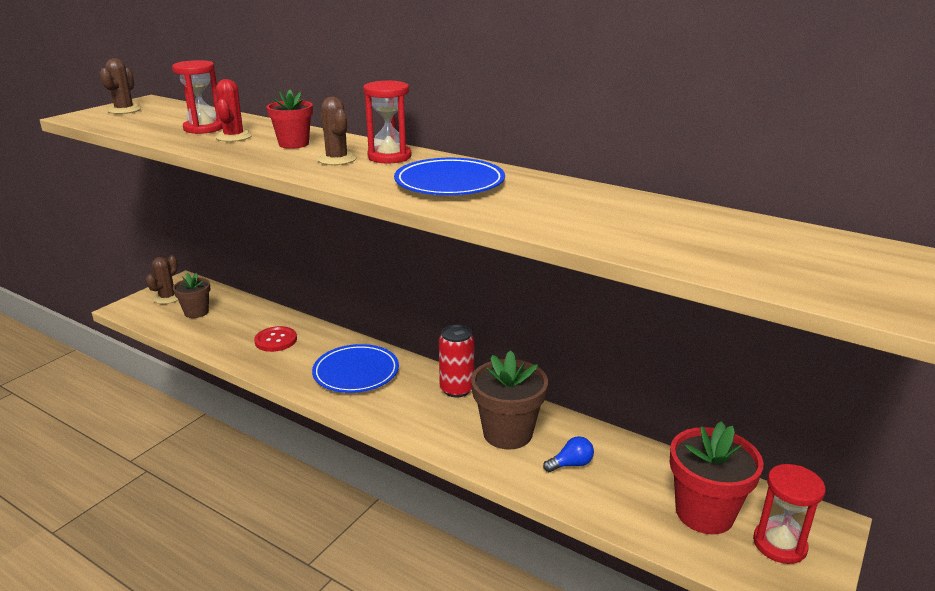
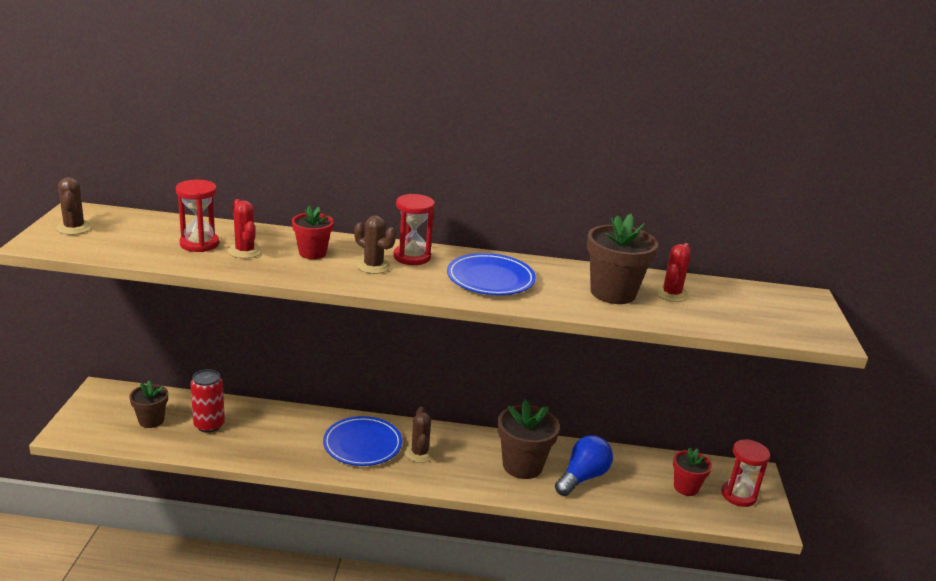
camera: 30 degrees left, 0 degrees up
brown cactus [146,255,178,304] -> brown cactus moved to [405,407,435,463]
red button [254,326,297,352] -> none
red can [439,325,474,398] -> red can moved to [190,369,225,433]
blue light bulb [543,436,594,472] -> blue light bulb [555,435,613,496], size x1.82
red flower pot [670,421,763,534] -> red flower pot [673,447,712,496], size x0.61
none -> brown flower pot [587,214,658,304]
none -> red cactus [655,243,691,302]

